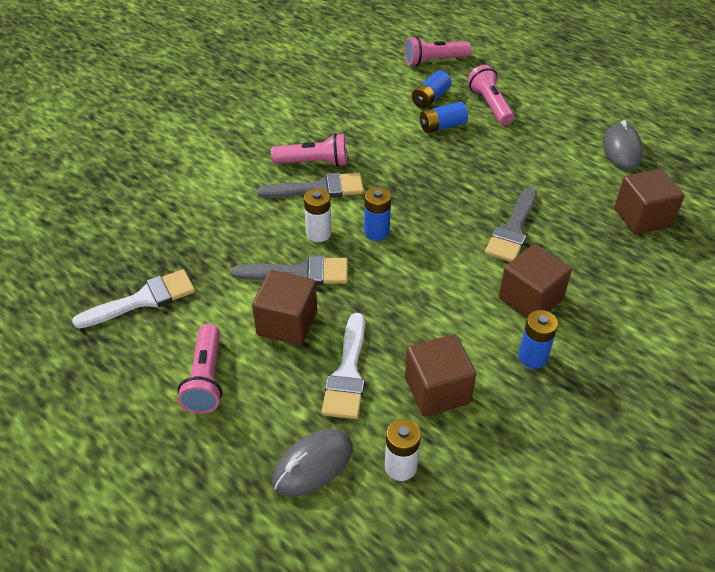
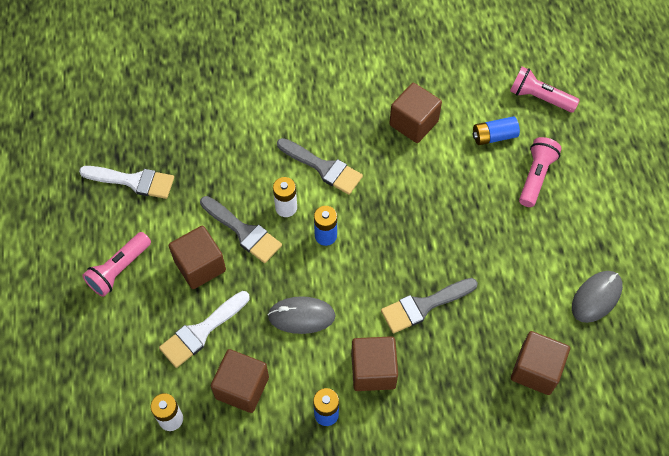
camera: 40 degrees right, 15 degrees up
pink flashlight [271,133,347,167] -> none
grey mouse [272,429,353,497] -> grey mouse moved to [267,296,335,334]
blue battery [420,102,468,133] -> none
none -> brown cube [389,83,442,143]

